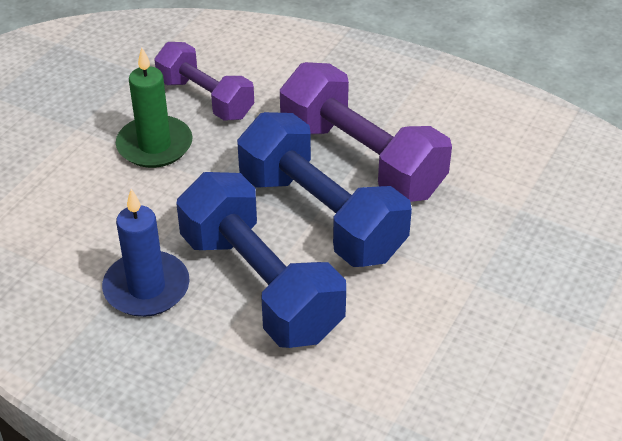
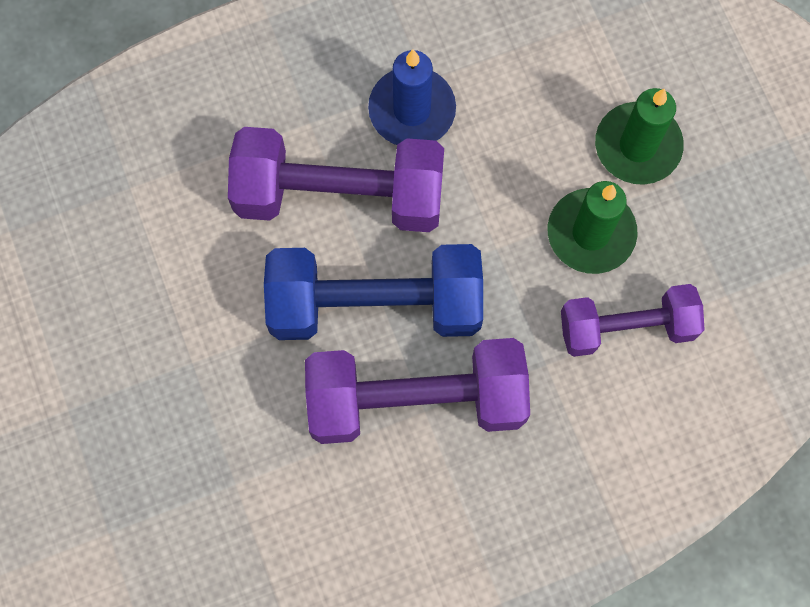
camera: 130 degrees right, 30 degrees up
blue dumbbell [176,172,346,348] -> purple dumbbell [228,127,444,232]
none -> green candle [595,88,684,185]

